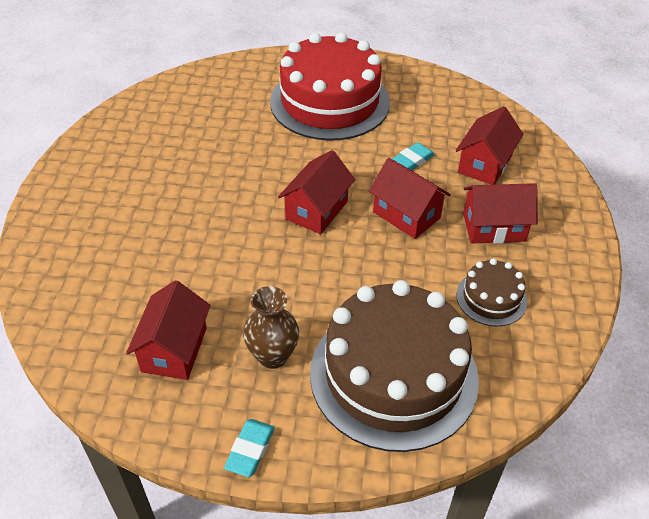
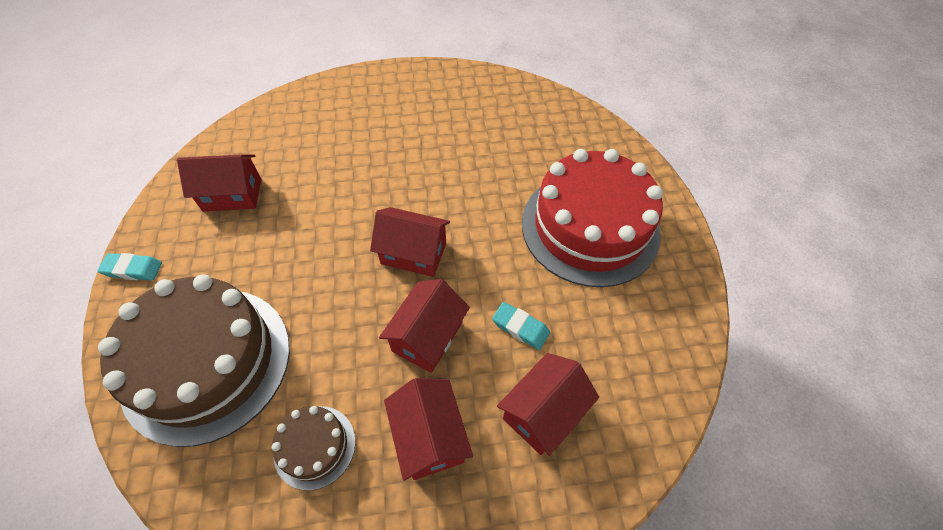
camera: 75 degrees right, 10 degrees up
brown vase [243,286,299,369] -> none
red house [456,106,524,185] -> red house turned 60 degrees counterclockwise [497,353,599,456]

